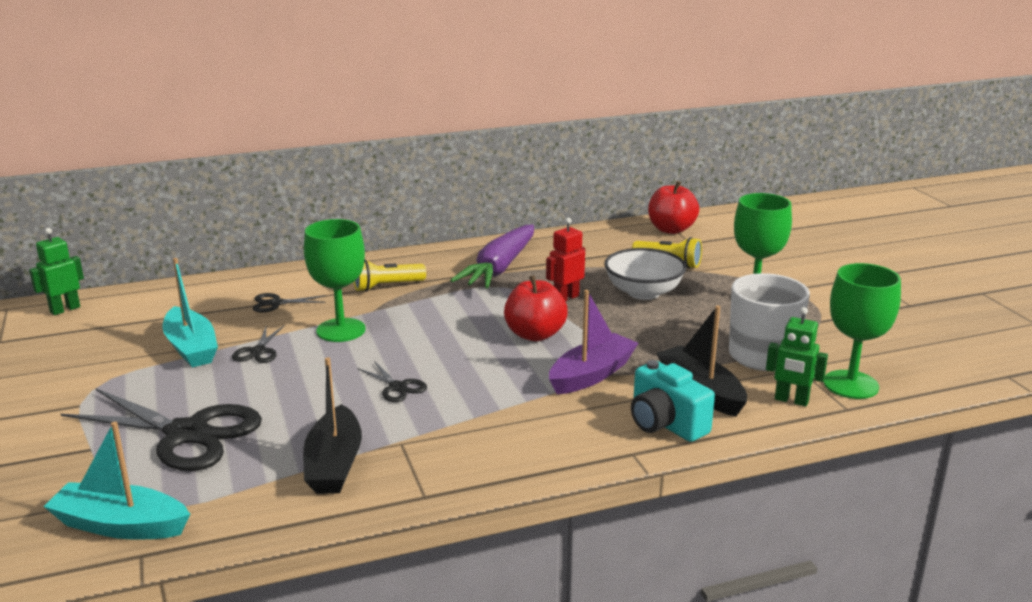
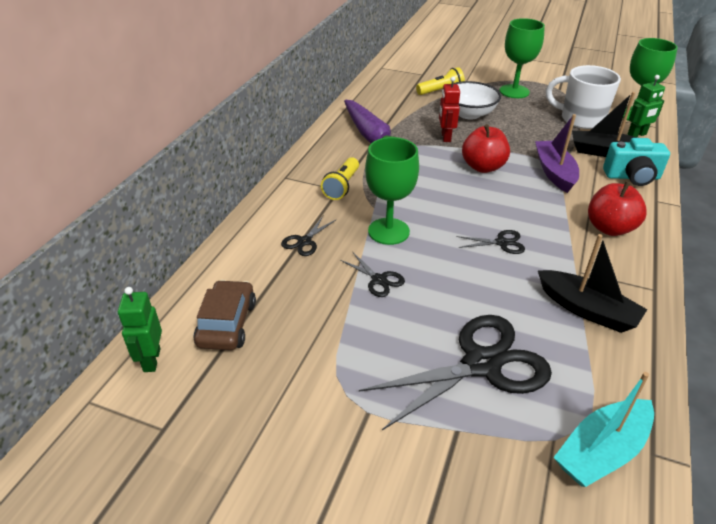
camera: 50 degrees left, 15 degrees up
turquoise boat [162,258,218,368] -> none
red apple [648,181,699,234] -> red apple moved to [588,181,647,236]
none -> brown car [193,280,256,350]

